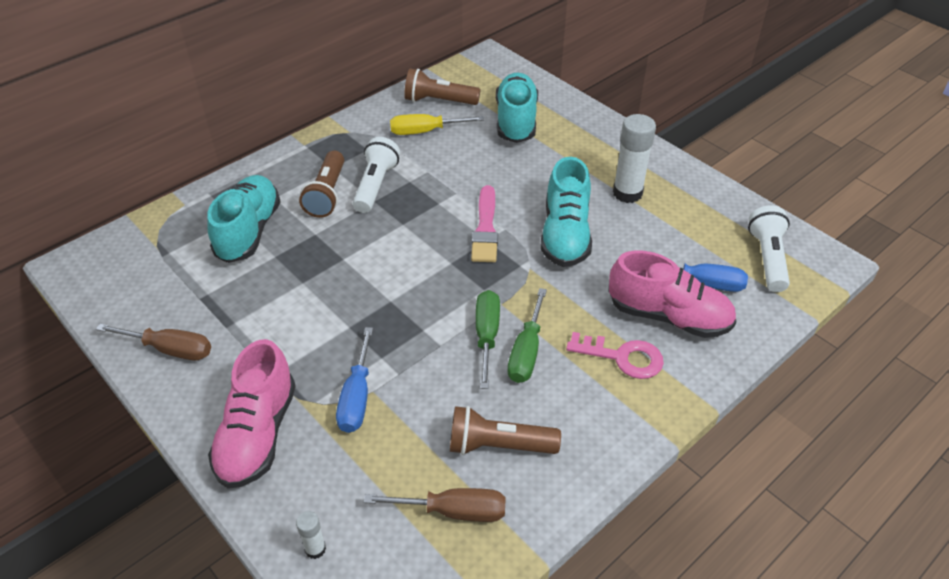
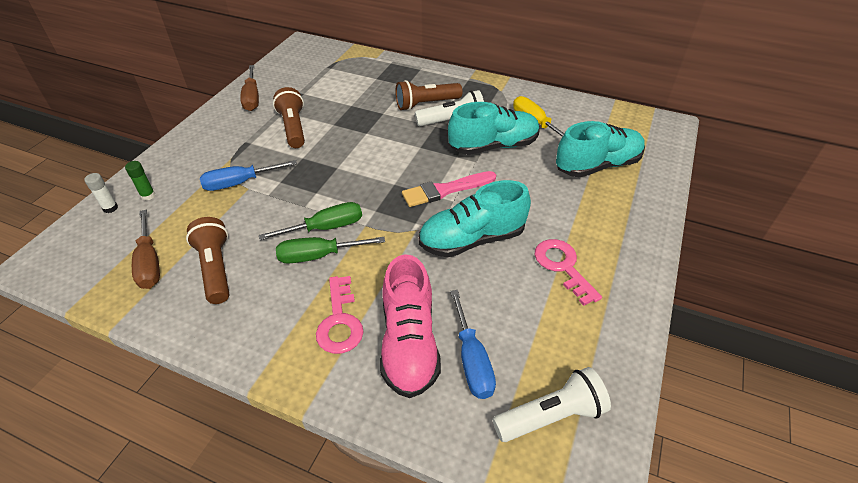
camera: 65 degrees right, 0 degrees up
turquoise shoe [207,175,281,263] -> turquoise shoe moved to [448,102,540,155]
pink shoe [208,339,296,489] -> none
brown flashlight [404,68,481,105] -> brown flashlight moved to [273,87,305,148]
white glue stick [613,114,656,203] -> pink key [535,239,602,306]
none -> green glue stick [125,161,155,201]

